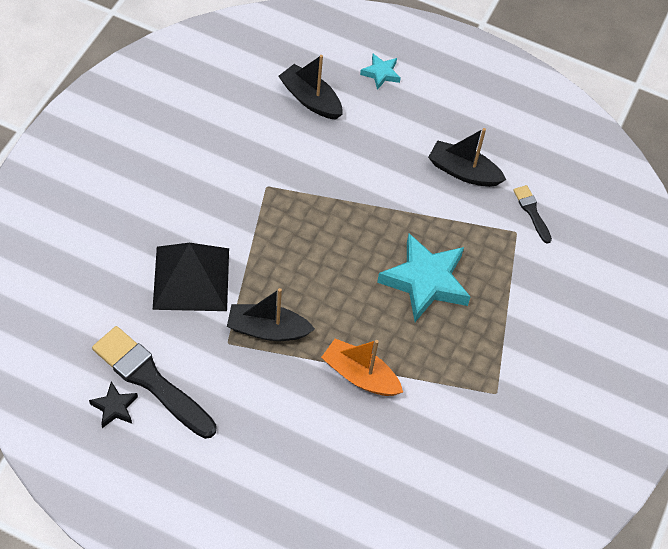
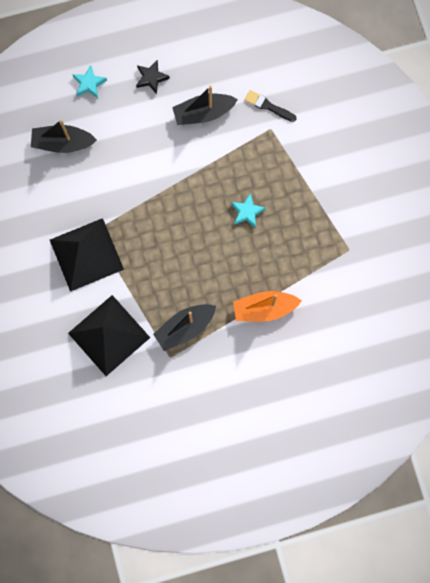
camera: 35 degrees left, 20 degrees up
black star [89,381,138,428] -> black star moved to [136,60,170,94]
black brush [92,326,216,439] -> none
turquoise star [377,233,471,322] -> turquoise star [231,193,266,228], size x0.48
none -> black pyramid [50,218,124,292]

